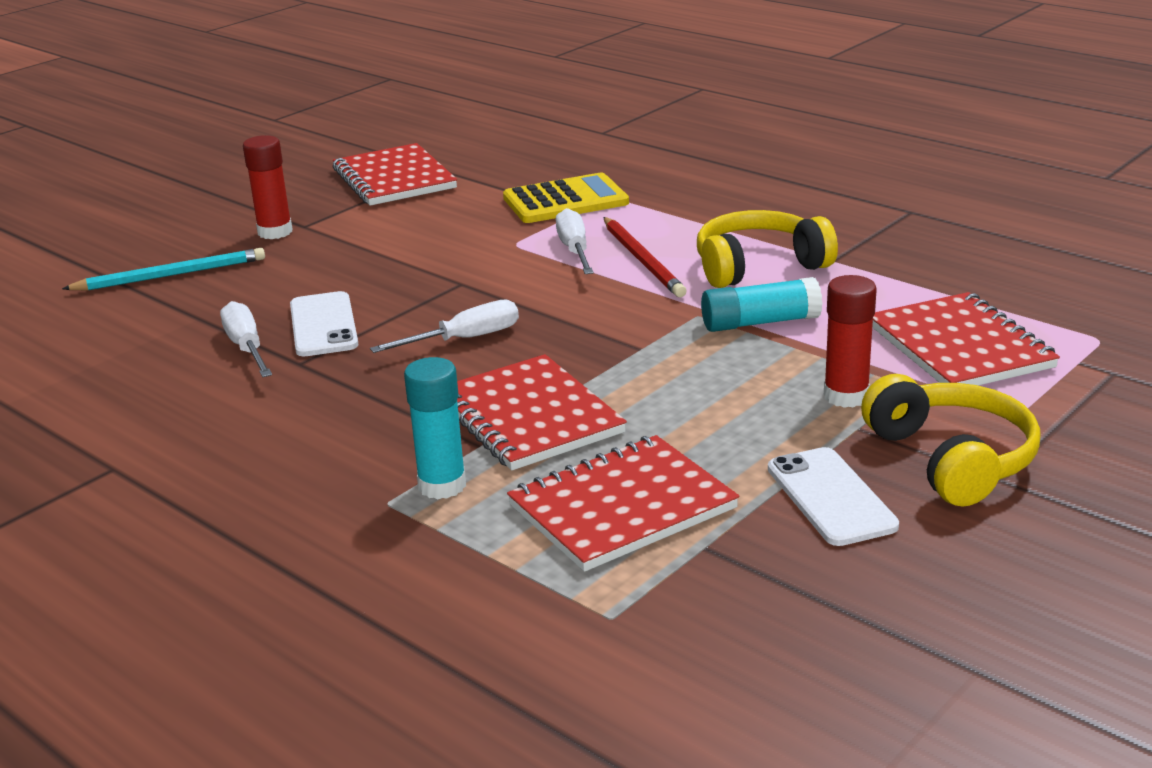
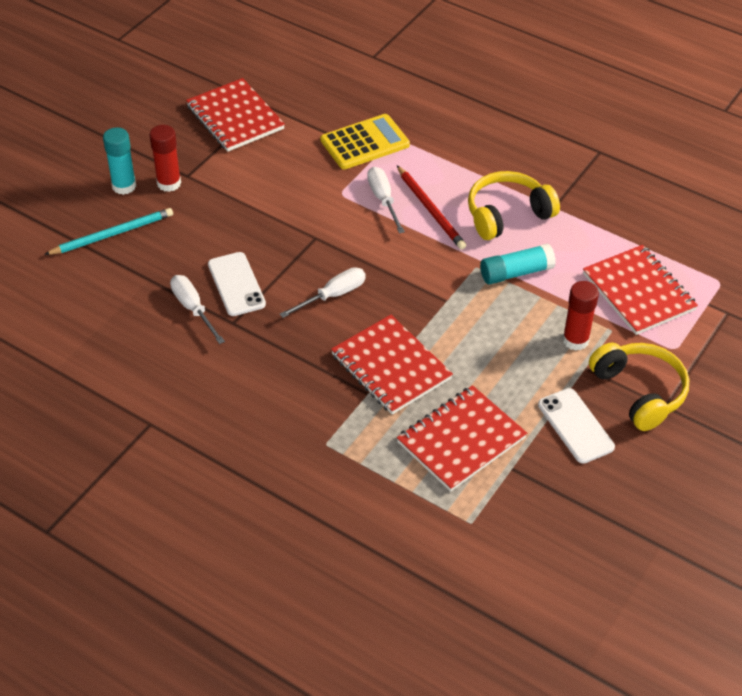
camera: 10 degrees left, 20 degrees up
turquoise glue stick [404,357,466,499] -> turquoise glue stick moved to [103,127,136,195]

